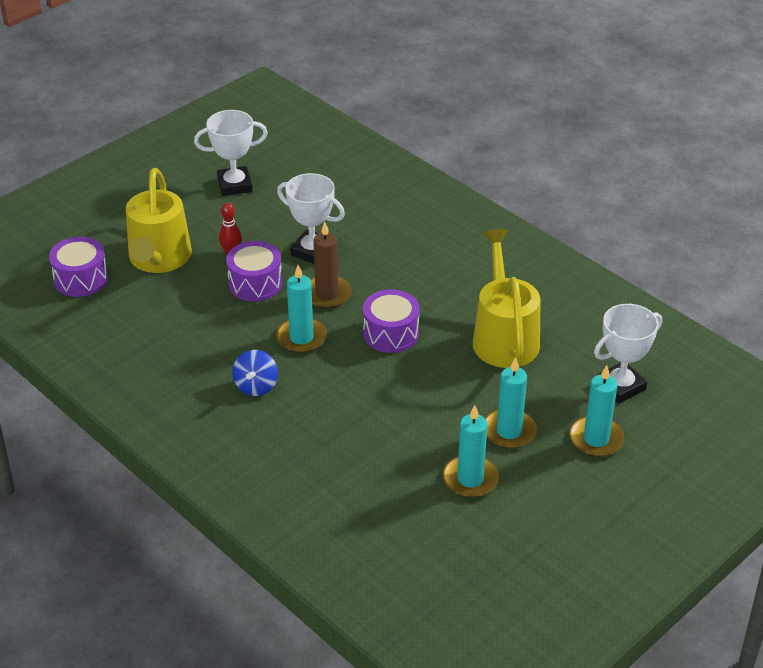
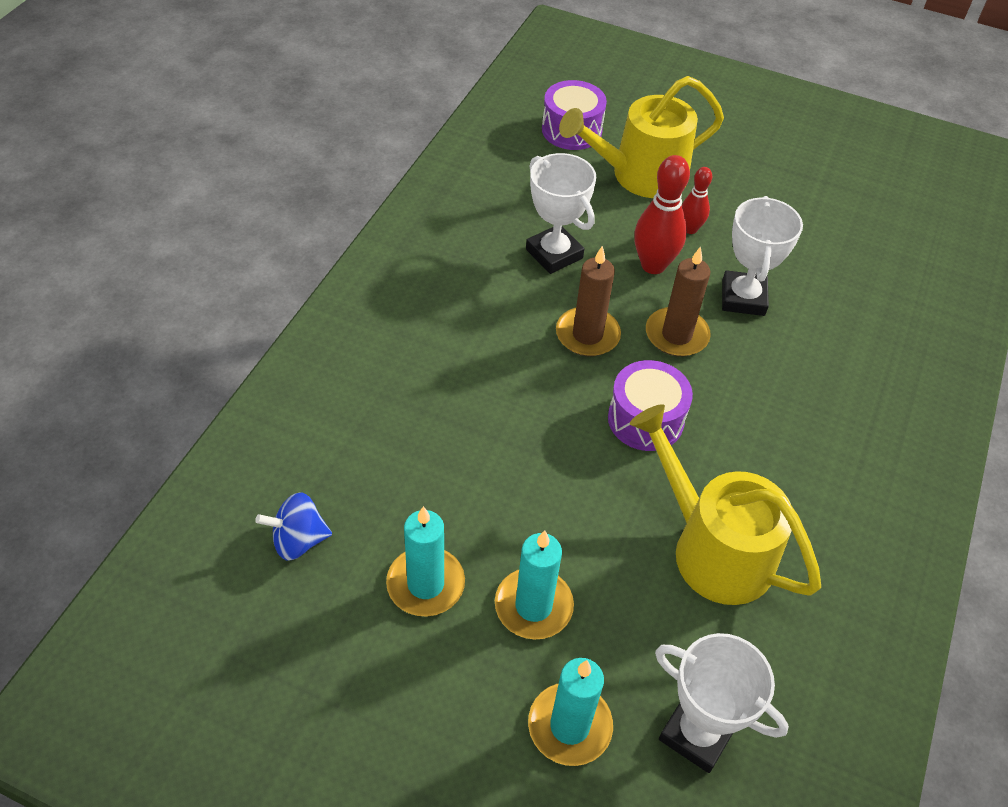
camera: 65 degrees right, 10 degrees up
white trophy [194,110,268,196] -> white trophy moved to [526,153,596,274]
purple drum [226,241,282,302] -> red bowling pin [634,155,690,274]
blue spinning top [232,350,278,396] -> blue spinning top moved to [255,493,332,561]
turquoise candle [276,265,327,353] -> brown candle [556,246,621,357]
yellow watering can [473,229,540,368] -> yellow watering can turned 105 degrees counterclockwise [630,404,821,605]

